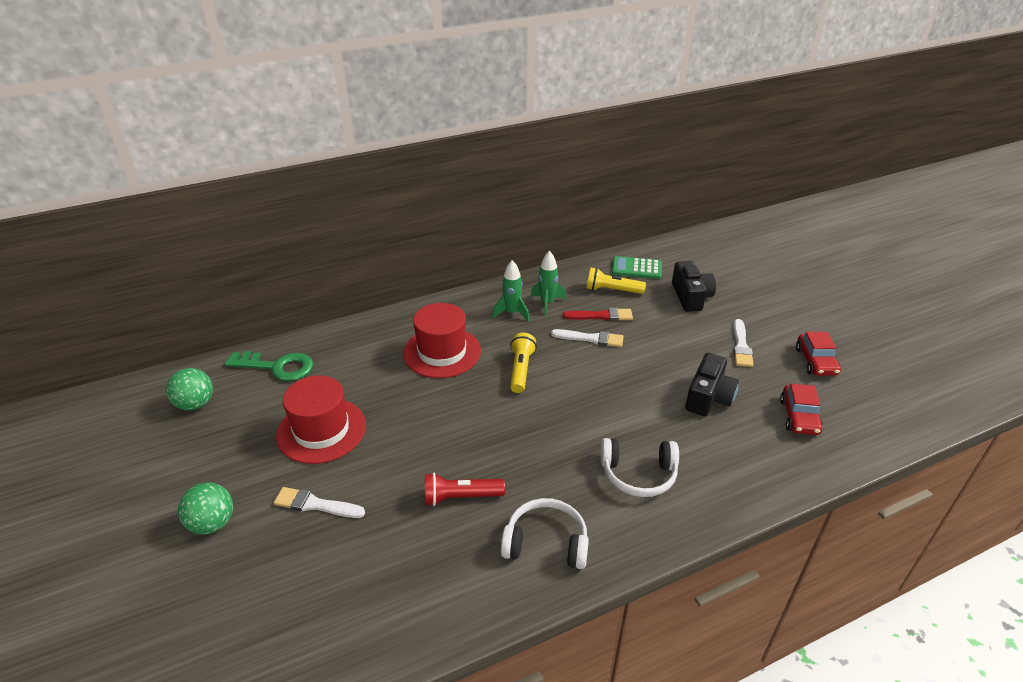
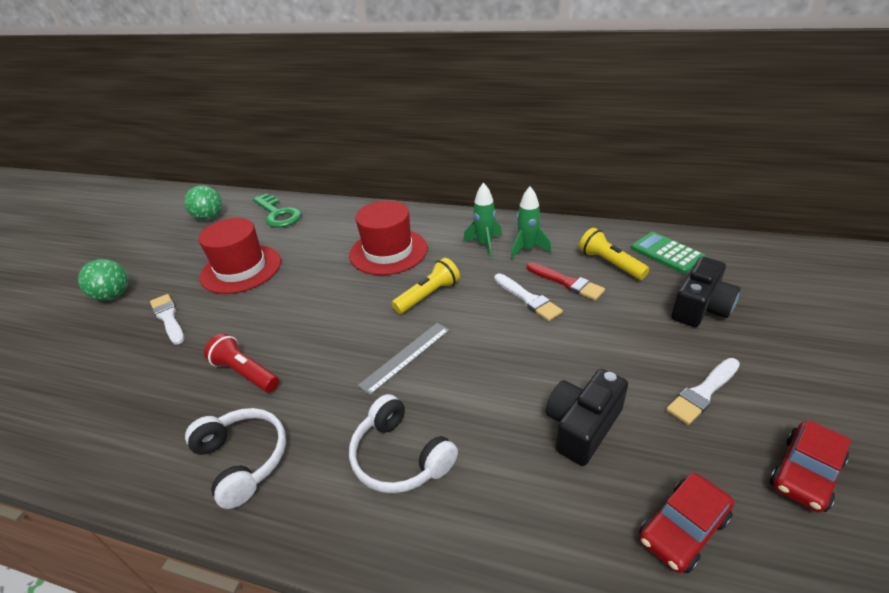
camera: 45 degrees right, 0 degrees up
black camera [685,353,739,416] -> black camera turned 150 degrees clockwise [546,369,628,466]
none -> grey ruler [358,323,450,395]

